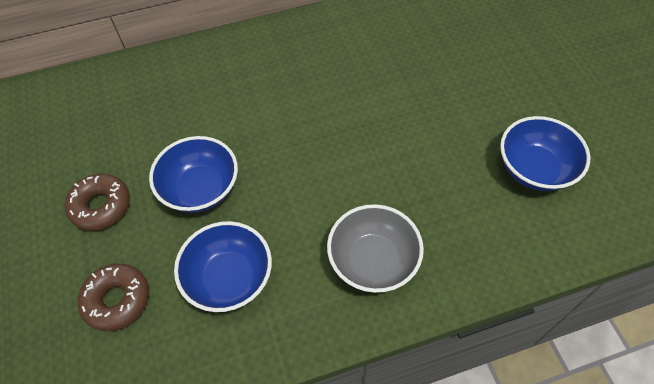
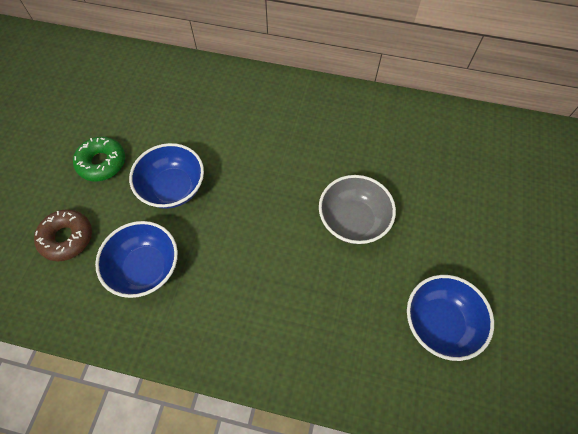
camera: 30 degrees right, 5 degrees up
brown donut [65,173,130,231] -> green donut [73,137,125,181]
grey bowl [327,204,424,293] -> grey bowl moved to [319,175,396,244]

